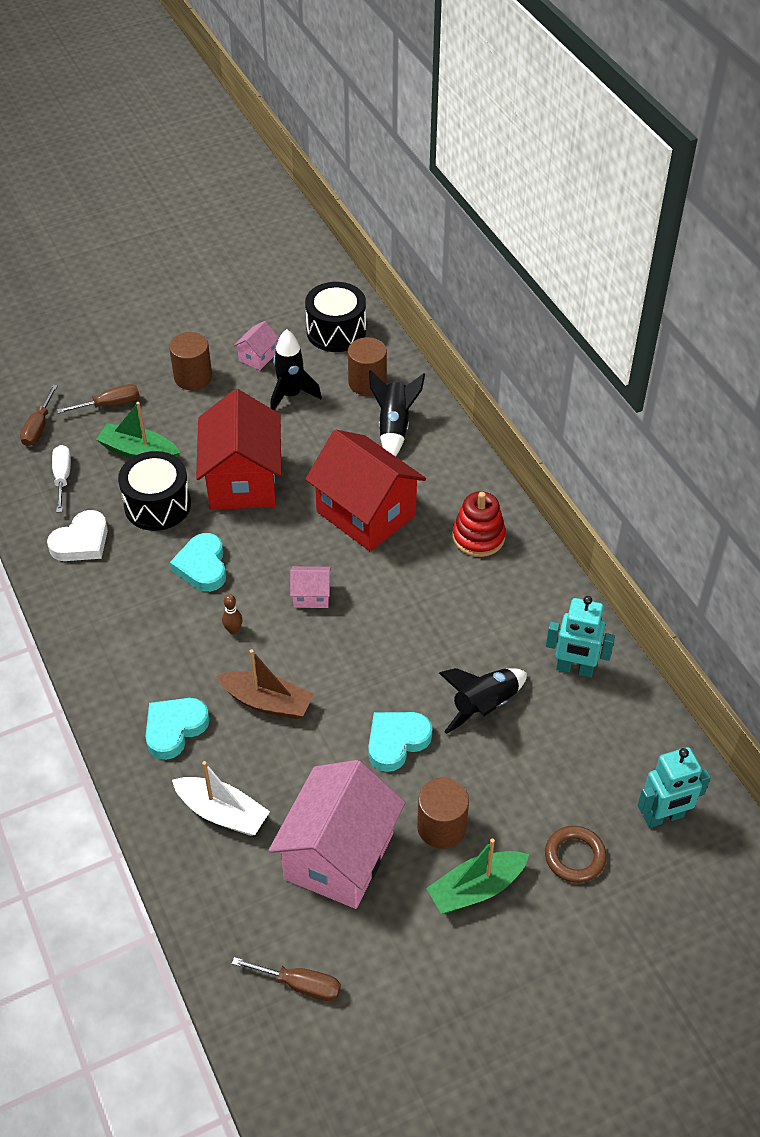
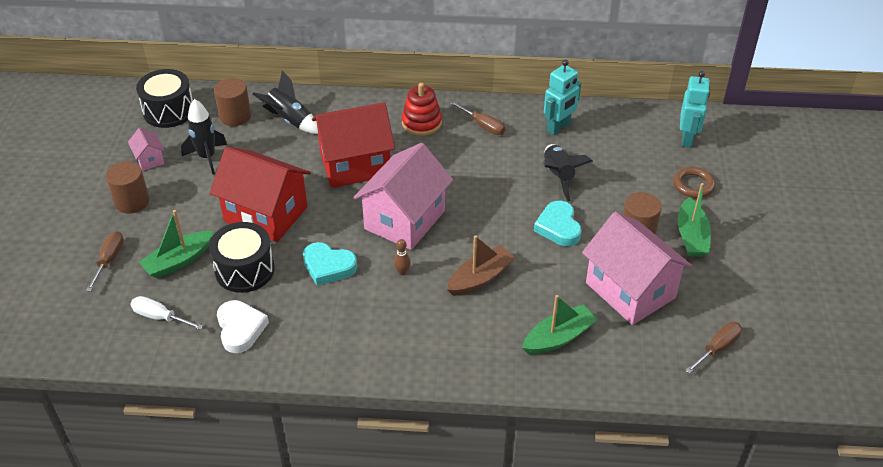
camera: 60 degrees left, 5 degrees down
brown screwdriver [20,385,58,446] -> brown screwdriver moved to [450,101,505,135]
turquoise heart [146,698,210,760] -> none
white boat [172,761,270,836] -> green boat [522,295,598,354]
pink house [290,566,331,608] -> pink house [354,143,453,250], size x2.30

